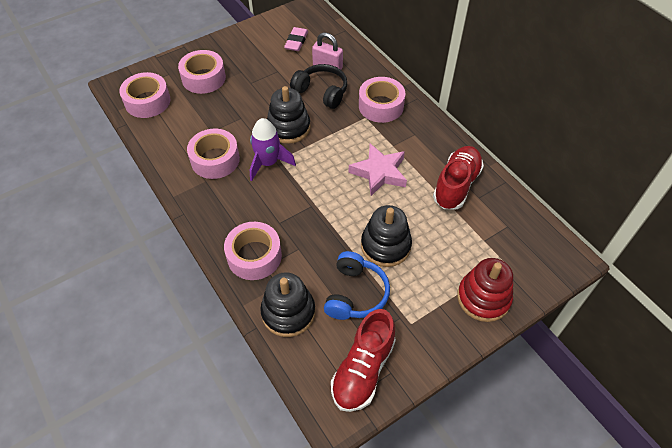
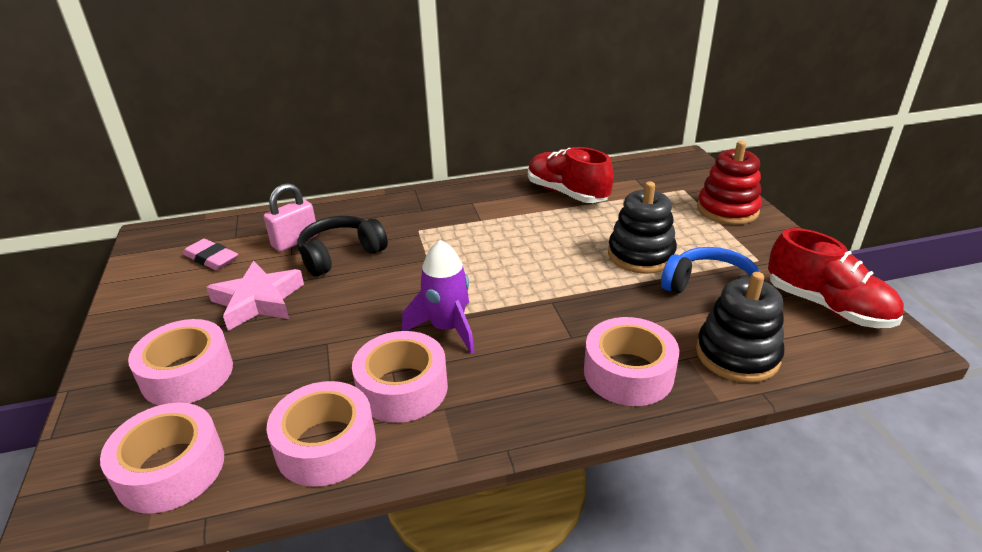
camera: 70 degrees left, 20 degrees down
black stacking toy [267,86,311,144] -> none
pink star [349,143,407,196] -> pink star moved to [206,261,304,331]
pink tape [359,77,405,123] -> pink tape moved to [266,381,376,487]

